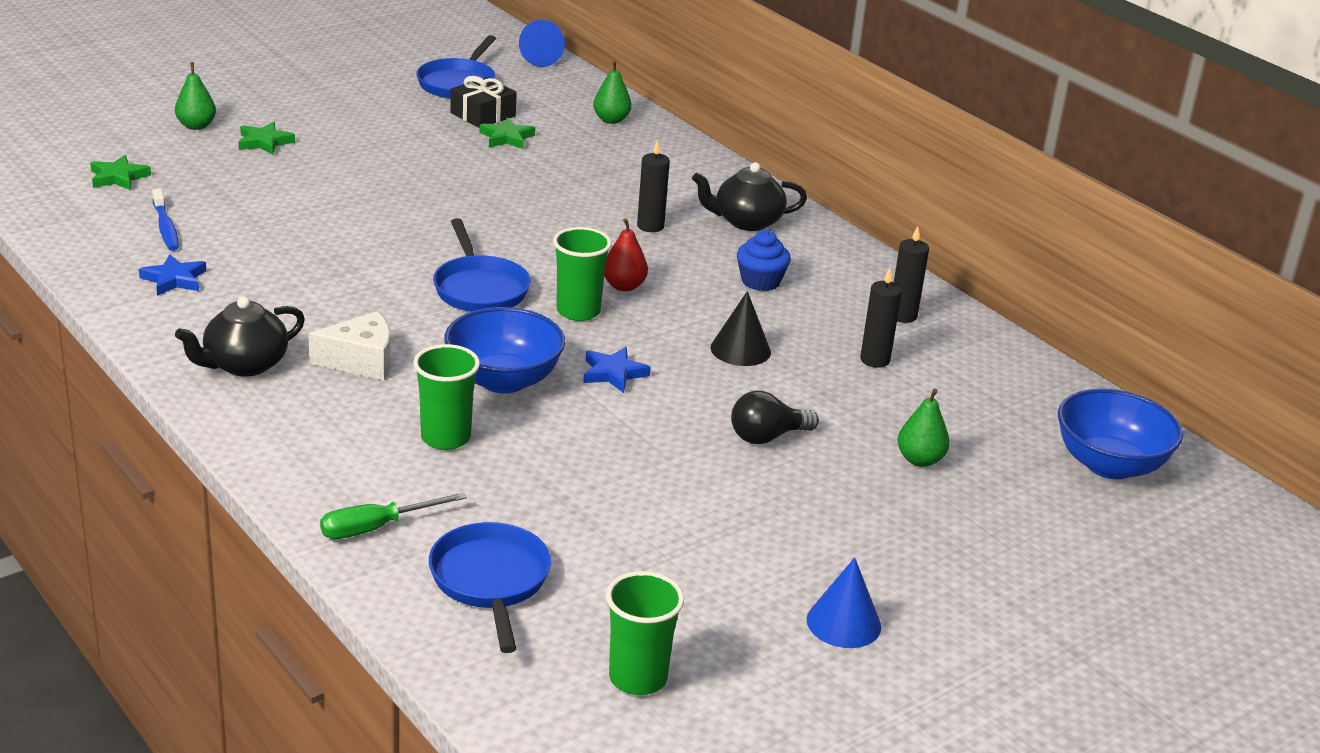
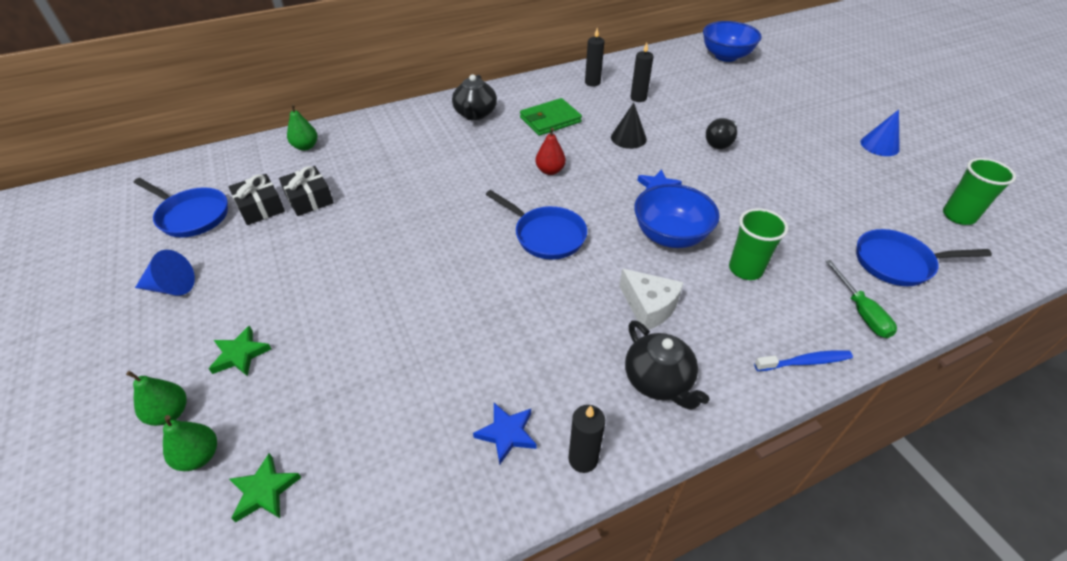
camera: 75 degrees left, 15 degrees up
blue toothbrush [152,189,179,251] -> blue toothbrush moved to [754,350,853,371]
white cheese [308,311,391,380] -> white cheese turned 135 degrees clockwise [619,268,684,330]
blue pan [433,218,531,312] -> blue pan turned 45 degrees clockwise [485,190,587,260]
green star [479,118,535,149] -> black gift [279,166,334,216]
blue cone [519,20,565,67] -> blue cone moved to [135,250,195,295]
green cup [553,227,612,321] -> none
black candle [637,139,670,232] -> black candle moved to [568,405,605,473]
black light bulb [731,391,819,444] -> black light bulb turned 45 degrees clockwise [706,118,737,149]
blue cupcake [737,230,791,291] -> green wallet [520,98,582,136]
green pear [898,388,950,467] -> green pear moved to [163,415,217,471]

